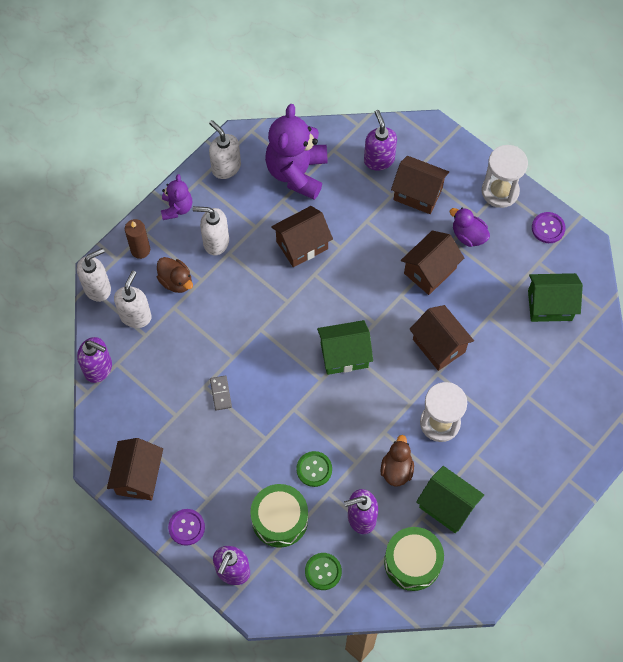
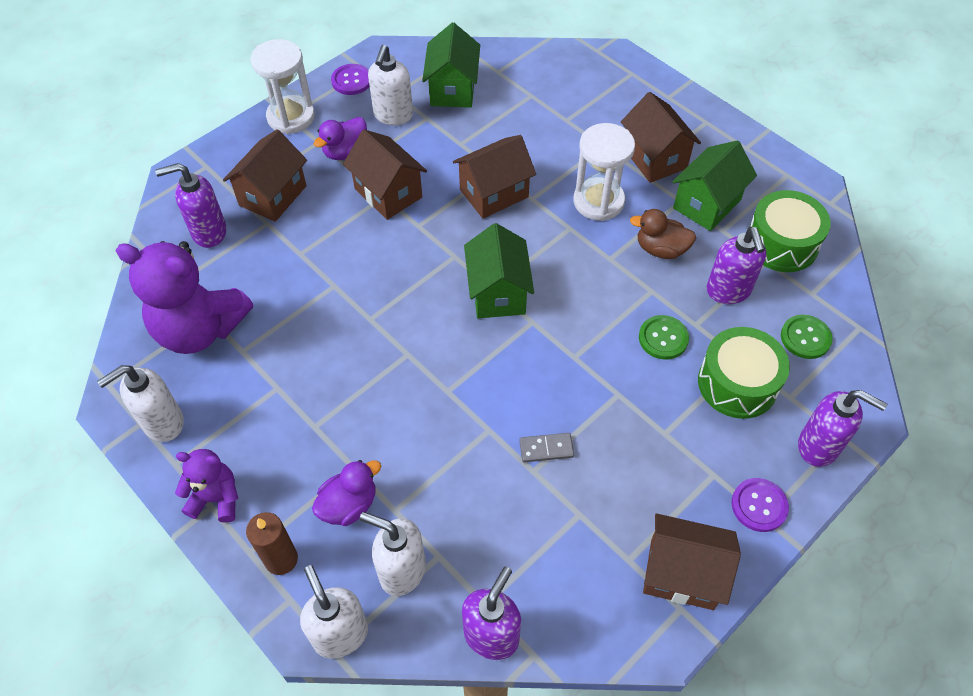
camera: 85 degrees left, 10 degrees down
brown duck [157,257,193,293] -> purple duck [312,460,381,526]
white soap dispenser [193,206,229,255] -> white soap dispenser moved to [368,45,413,125]
brown house [271,206,333,267] -> brown house moved to [621,92,701,183]

